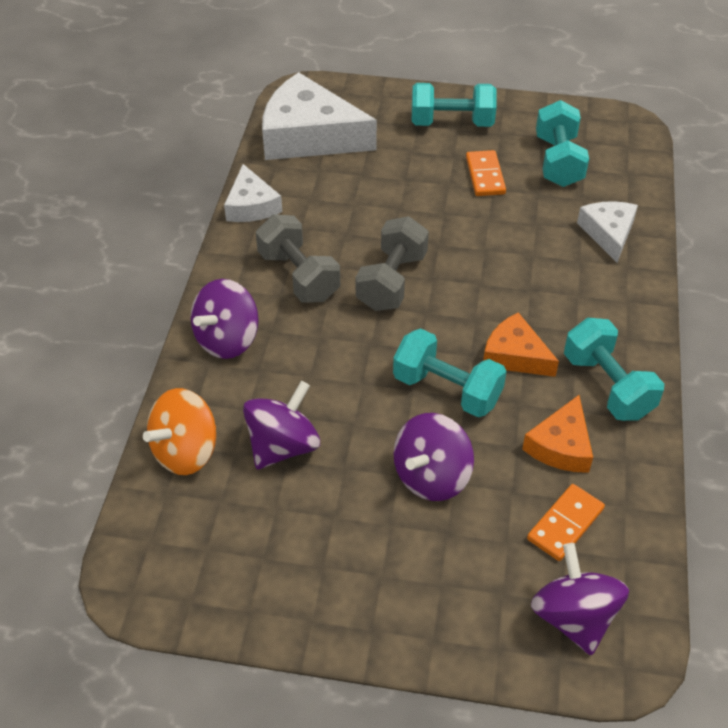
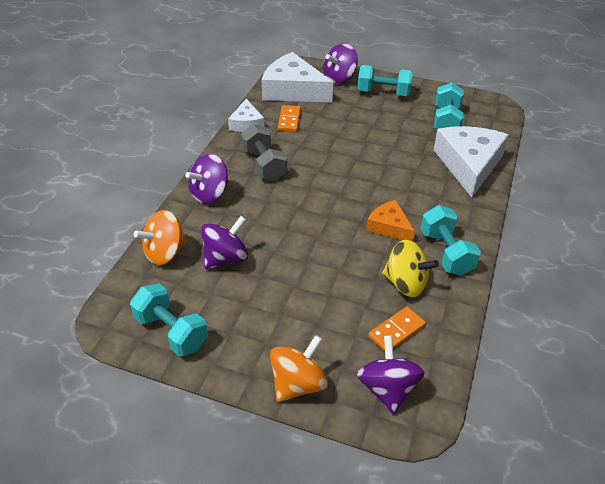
camera: 10 degrees right, 5 degrees down
grey dumbbell [356,216,429,311] -> none
turquoise dumbbell [393,328,507,417] -> turquoise dumbbell moved to [130,283,208,357]
purple spinning top [393,413,474,501] -> purple spinning top moved to [323,44,358,84]
orange domino [466,150,506,196] -> orange domino moved to [278,105,301,132]
orange cheese [522,395,593,473] -> yellow spinning top [382,240,439,297]
white cheese [577,201,638,262] -> white cheese [434,126,509,198], size x1.85
none -> orange spinning top [270,335,328,402]

